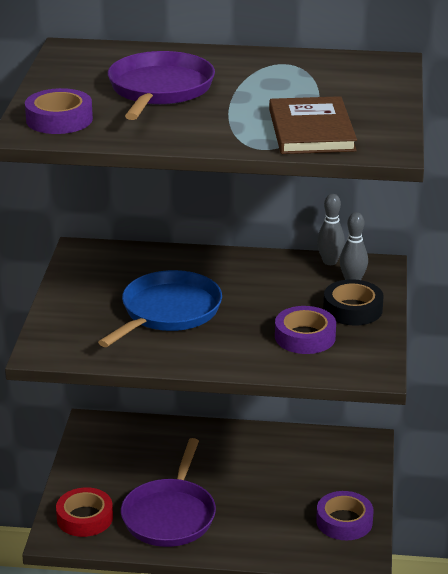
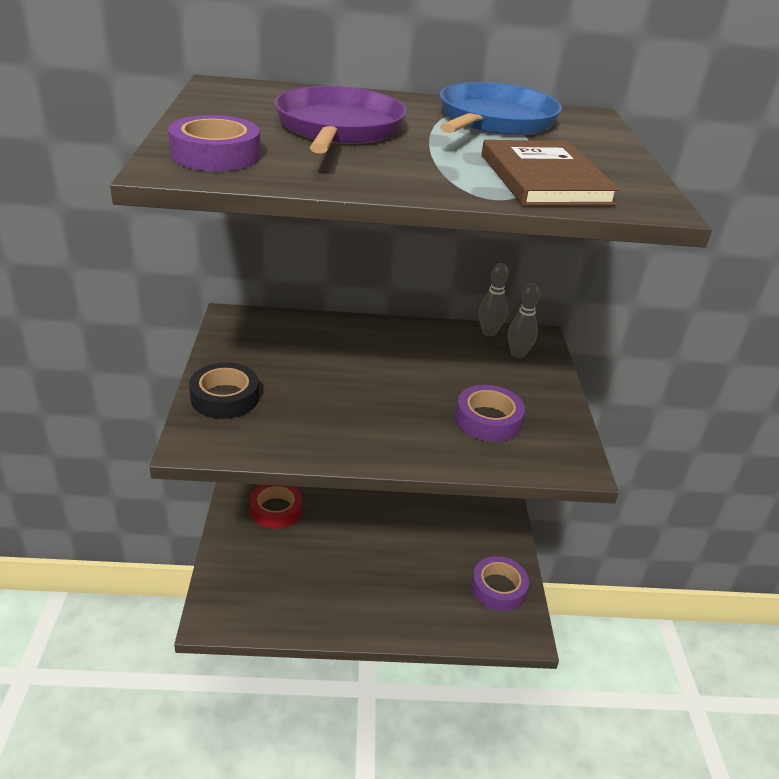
camera: 10 degrees left, 5 degrees up
red tape [56,487,113,537] -> red tape moved to [250,485,302,529]
blue pan [98,270,222,347] -> blue pan moved to [440,82,562,136]
purple pan [121,438,216,547] -> none
black tape [323,279,384,326] -> black tape moved to [189,363,259,419]

